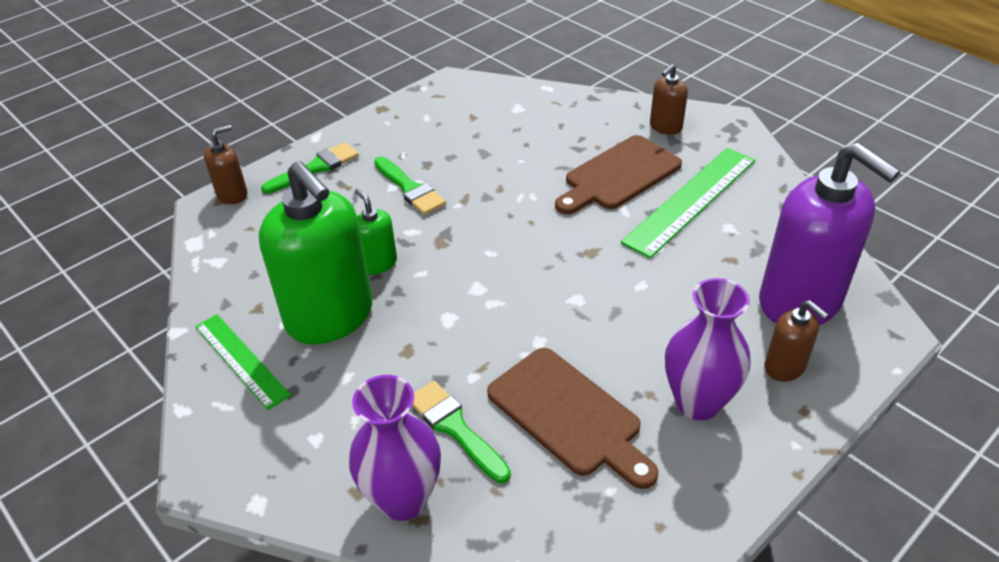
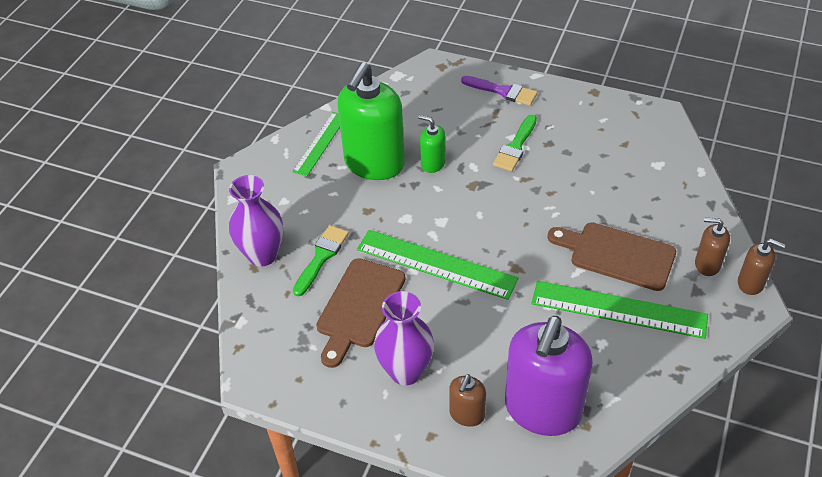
camera: 65 degrees right, 5 degrees up
brown soap dispenser [204,125,248,204] -> brown soap dispenser moved to [738,239,786,295]
green brush [261,142,359,194] -> purple brush [461,76,538,106]
green soap dispenser [355,189,397,274] -> green soap dispenser turned 90 degrees counterclockwise [418,115,446,173]
none -> green ruler [357,230,518,300]

